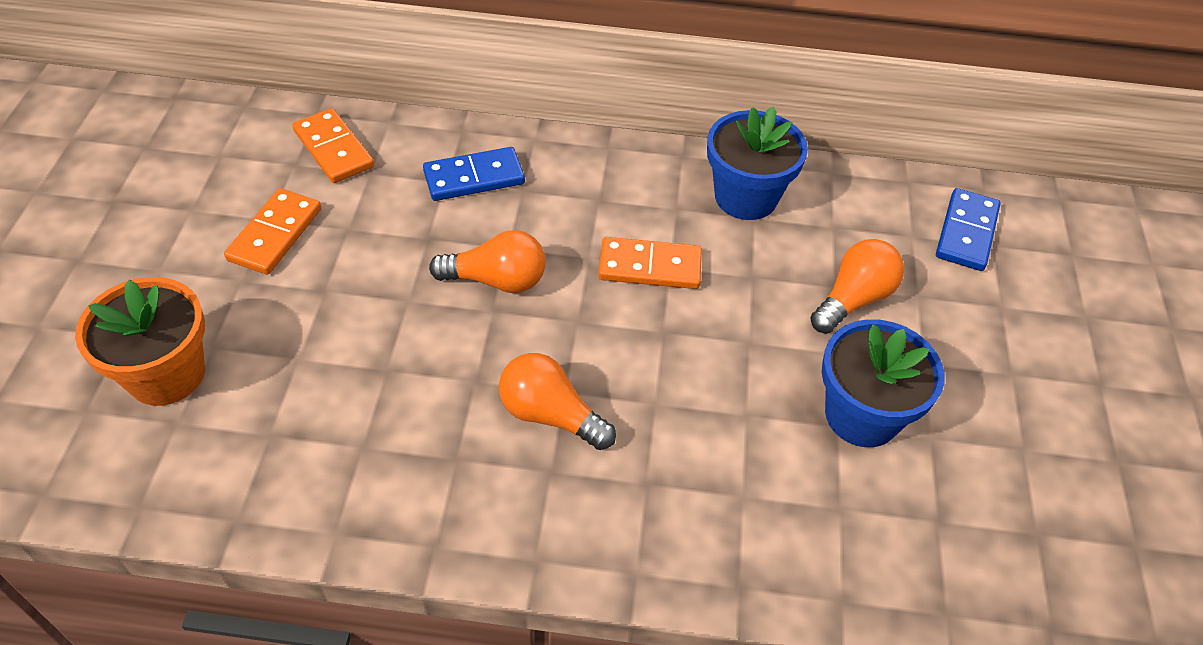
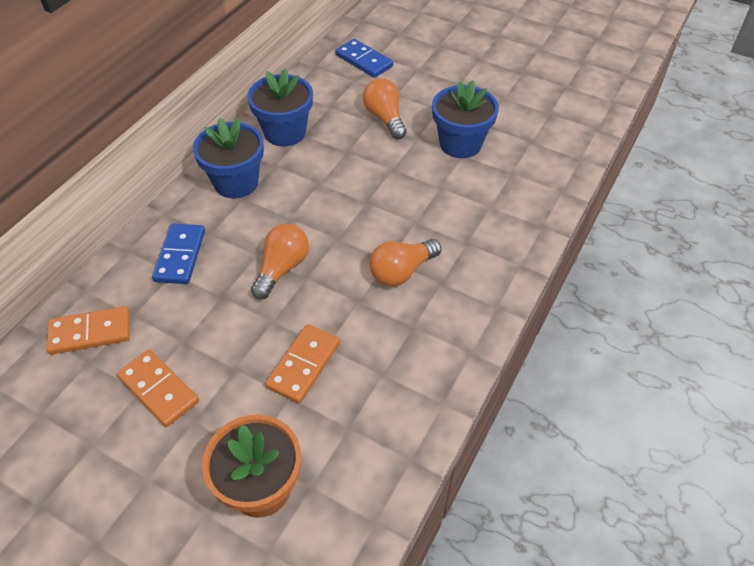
camera: 65 degrees left, 0 degrees up
orange domino [598,237,702,289] -> orange domino moved to [265,324,340,403]
none -> blue flower pot [193,118,264,198]

